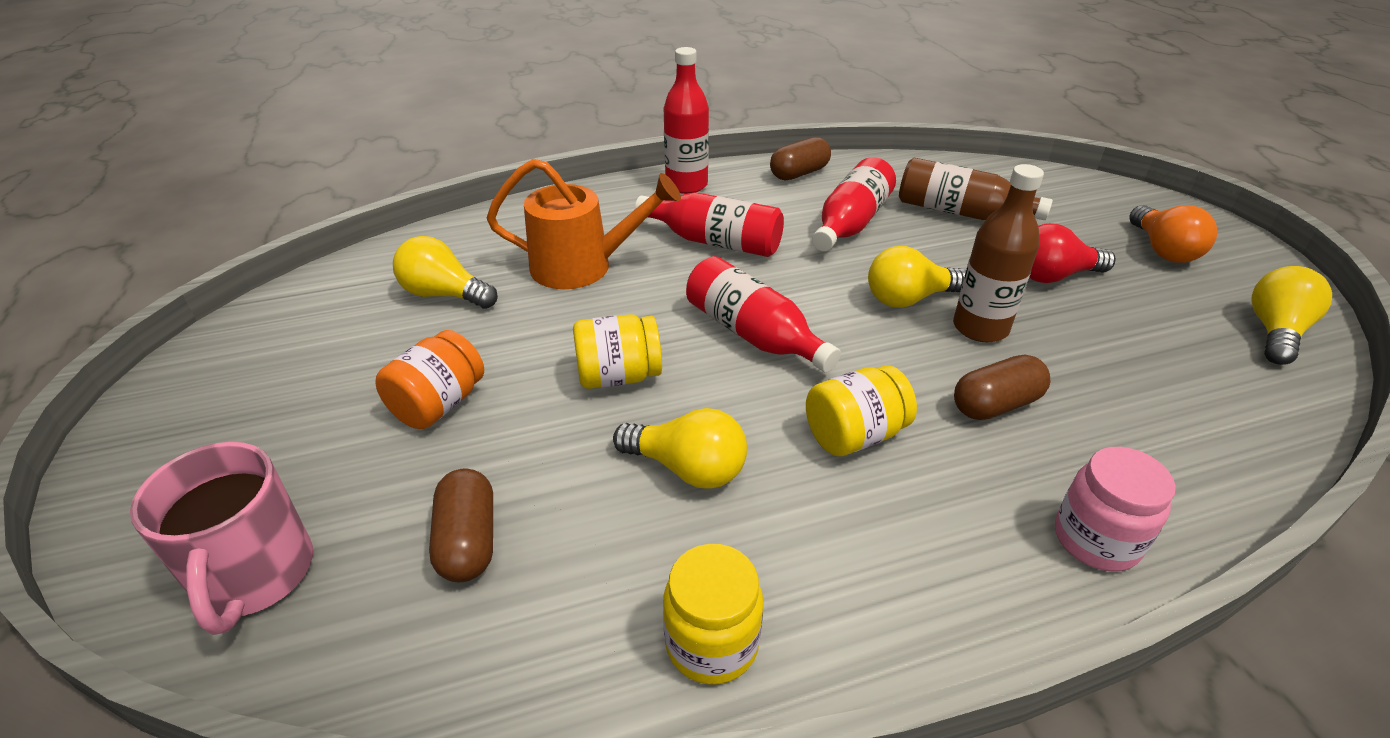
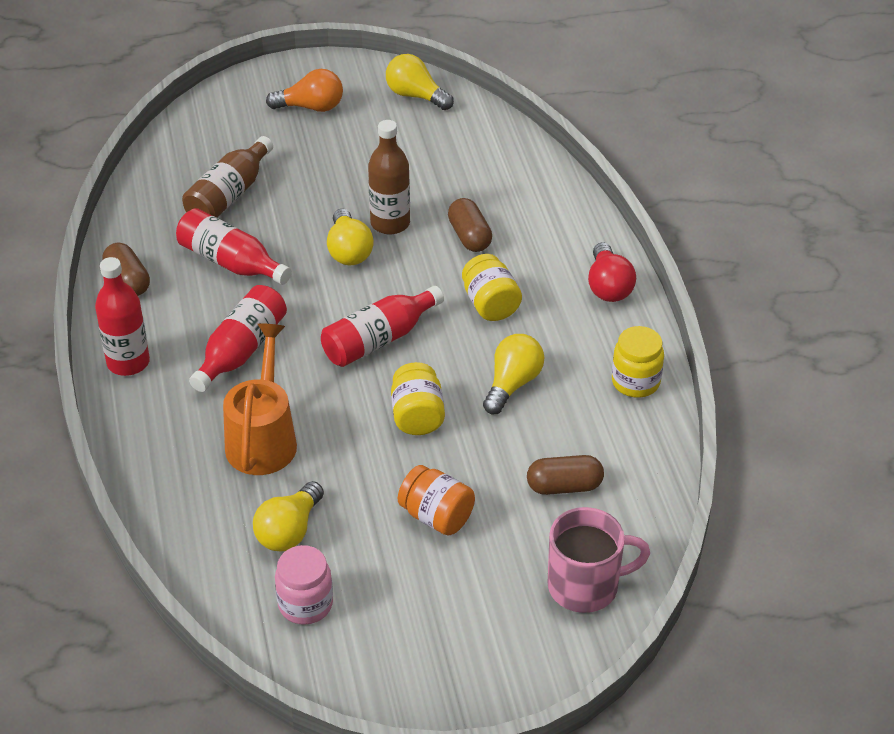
camera: 85 degrees left, 5 degrees up
red light bulb [1029,223,1116,283] -> red light bulb moved to [588,242,636,302]
pink jar [1055,447,1176,572] -> pink jar moved to [275,545,333,625]

